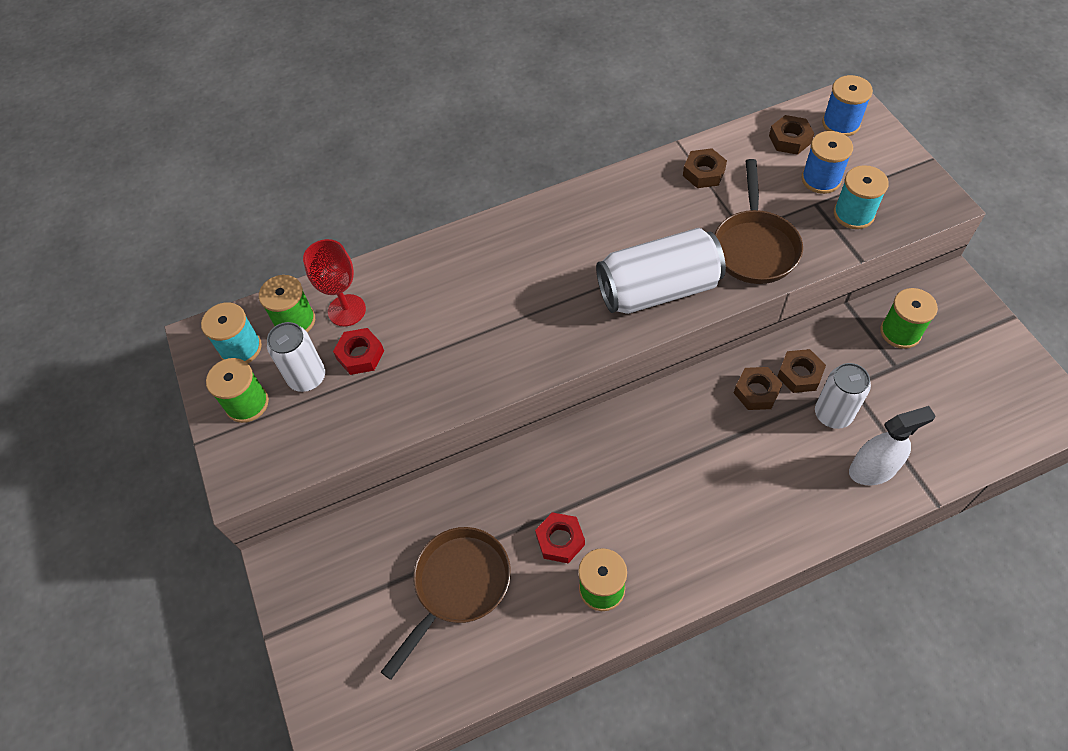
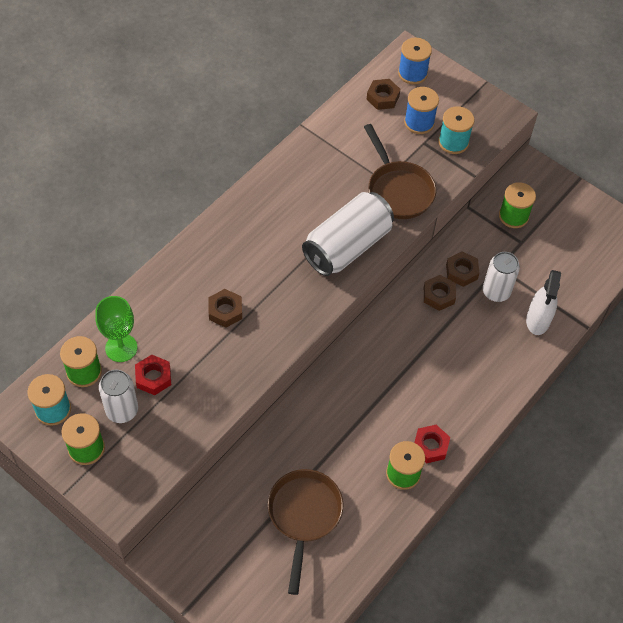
camera: 35 degrees left, 0 degrees up
red goblet [303,239,366,326] -> green goblet [95,296,137,362]
red nut [535,512,585,564] -> red nut moved to [414,425,450,463]
brown nut [683,148,727,188] -> brown nut moved to [208,289,242,328]
white spray bottle [849,406,935,485] -> white spray bottle turned 150 degrees clockwise [526,270,561,335]

